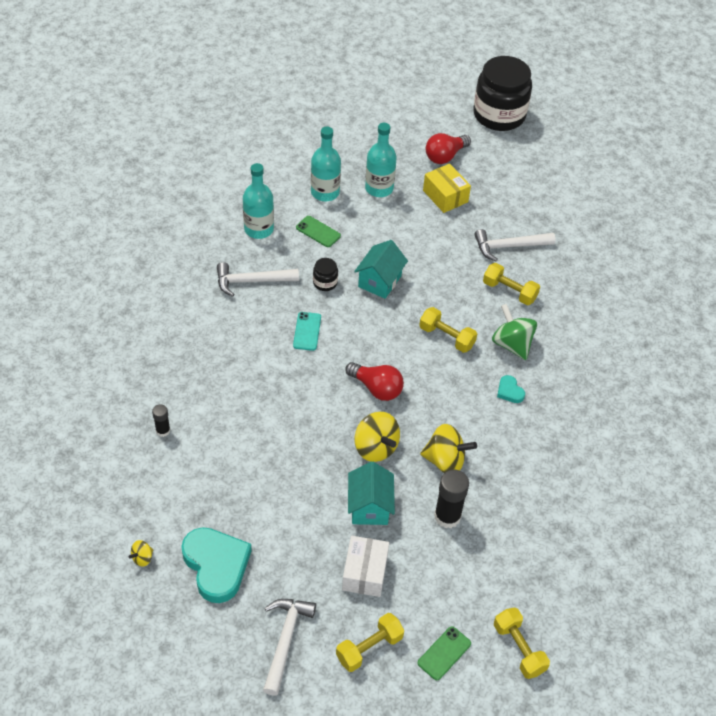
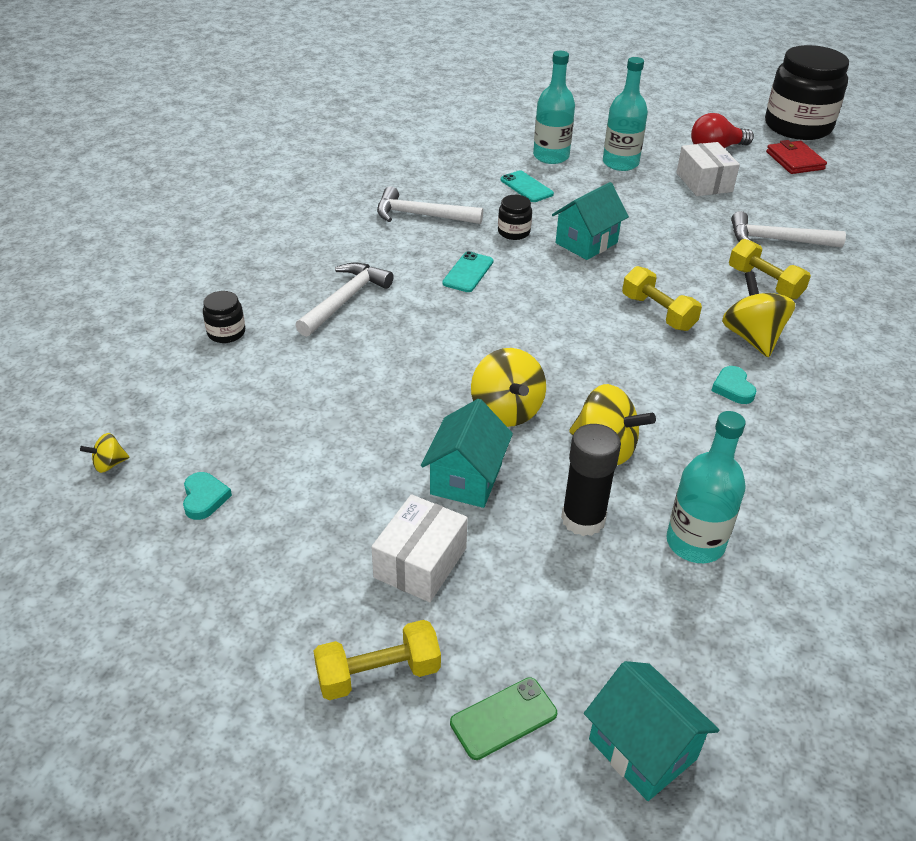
camera: 20 degrees right, 10 degrees down
black glue stick [152,404,170,437] -> black jar [203,291,245,343]
turquoise heart [181,527,252,603] -> turquoise heart [183,472,232,520], size x0.45
turquoise bottle [243,163,274,239] -> turquoise bottle moved to [666,411,746,563]
white hammer [263,599,316,696] -> white hammer moved to [295,263,394,337]
green phone [296,216,341,247] -> turquoise phone [501,170,554,202]
red light bulb [345,362,404,401] -> none
yellow box [423,164,471,213] -> white box [676,142,740,196]
green spinning top [492,304,537,360] -> yellow spinning top [722,271,795,357]
yellow dumbbell [494,607,550,679] -> turquoise house [584,661,719,801]
none -> red wallet [766,140,827,174]

